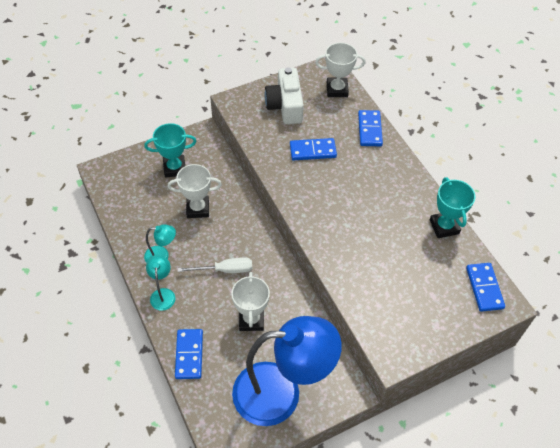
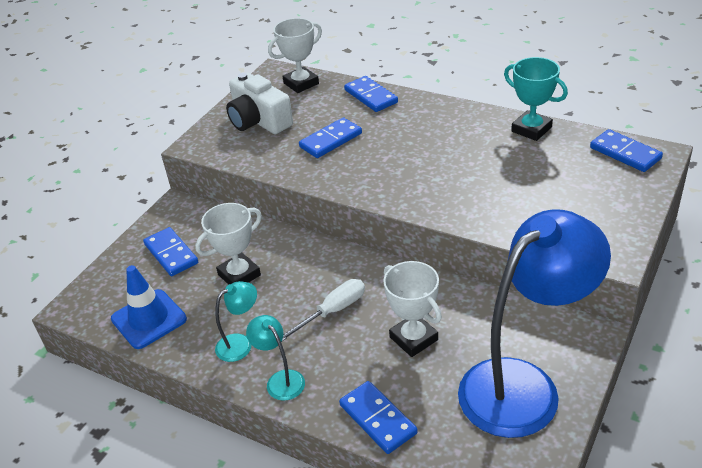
camera: 30 degrees left, 15 degrees down
turquoise trophy [144,123,197,178] -> blue domino [143,227,198,276]
none -> blue traffic cone [111,265,187,349]

